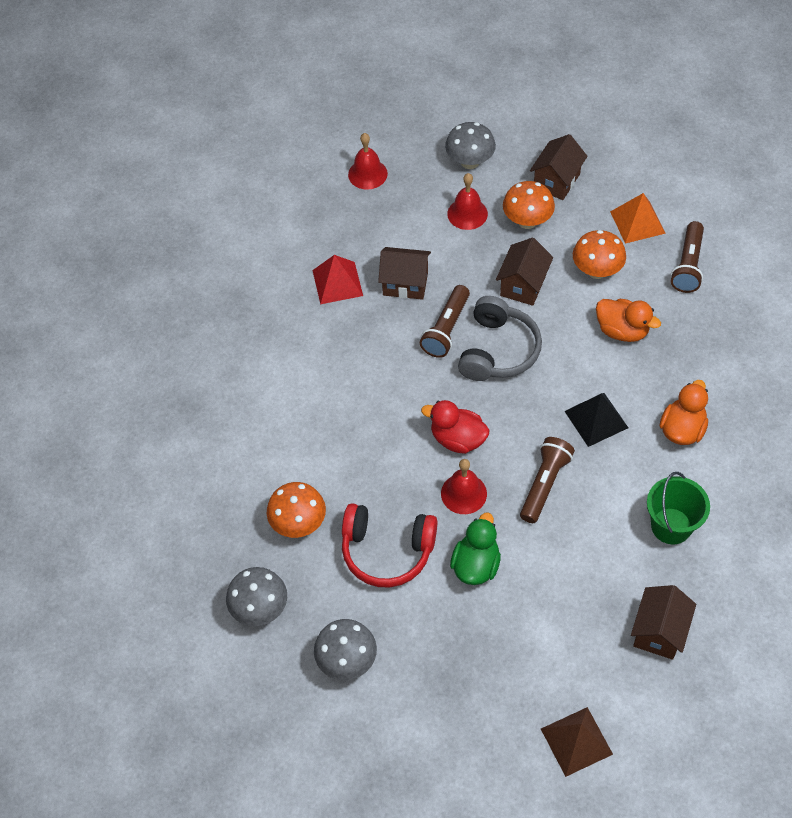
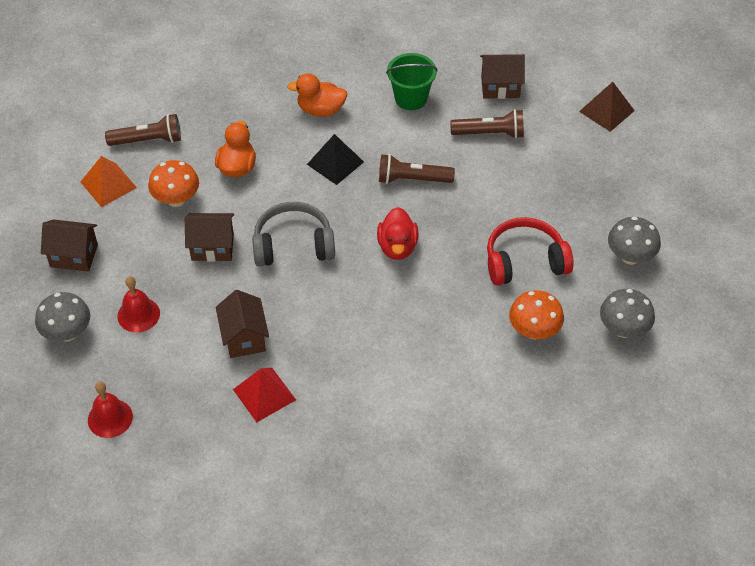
camera: 115 degrees left, 5 degrees down
red headphones [342,503,437,587] -> red headphones turned 90 degrees counterclockwise [487,217,574,285]
brown flashlight [420,285,470,358] -> brown flashlight moved to [450,109,524,139]
red bell [441,459,487,514] -> none
green duck [450,513,501,585] -> none
orange mushroom [503,181,555,229] -> none

